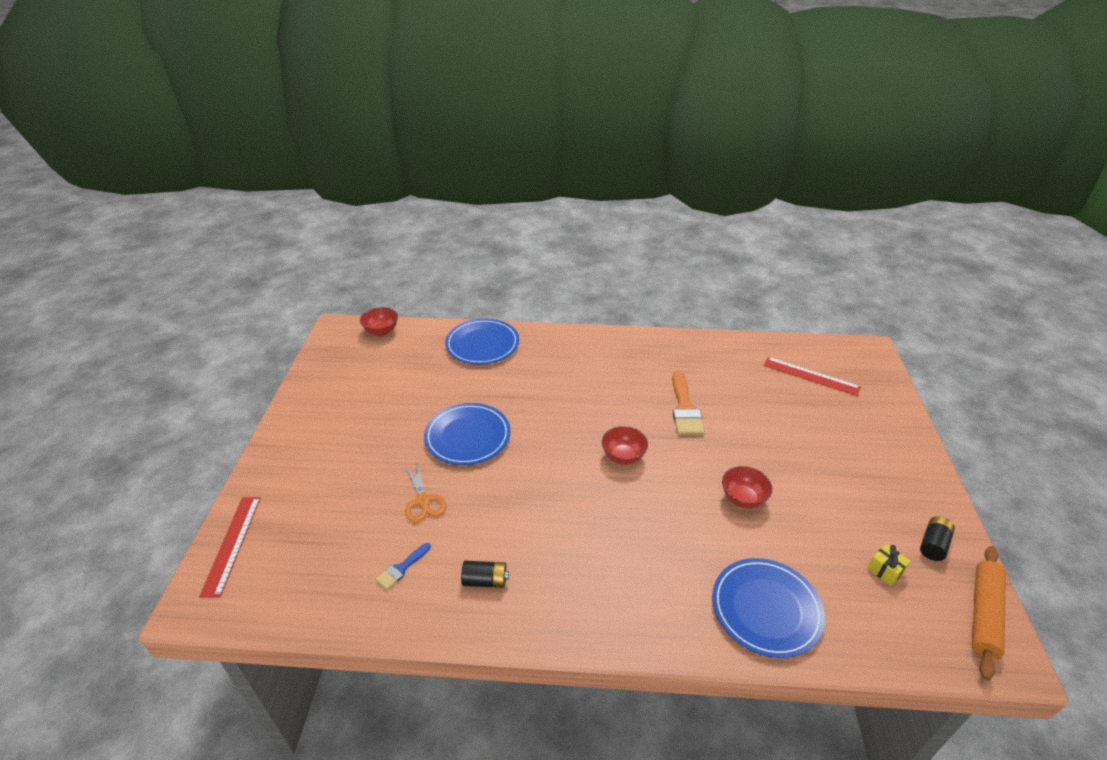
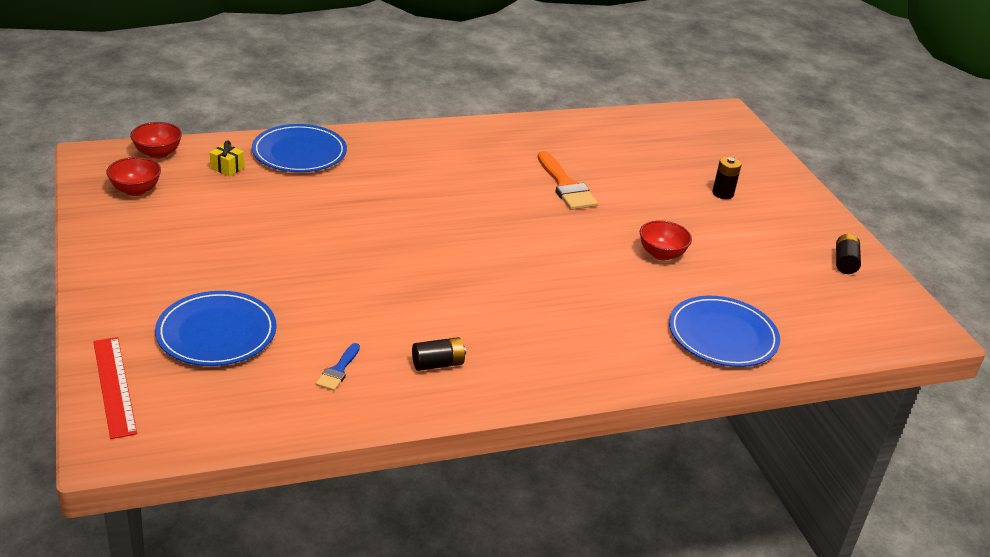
camera: 25 degrees left, 5 degrees down
orange scissors [404,462,447,523] -> none
blue plate [424,403,511,465] -> blue plate moved to [155,291,277,366]
red bowl [602,426,648,465] -> red bowl moved to [106,157,161,196]
red ruler [764,357,861,396] -> none
yellow gift [867,544,911,586] -> yellow gift moved to [210,141,244,177]
orange rolling pin [972,546,1006,680] -> none
none -> black battery [712,157,742,199]

